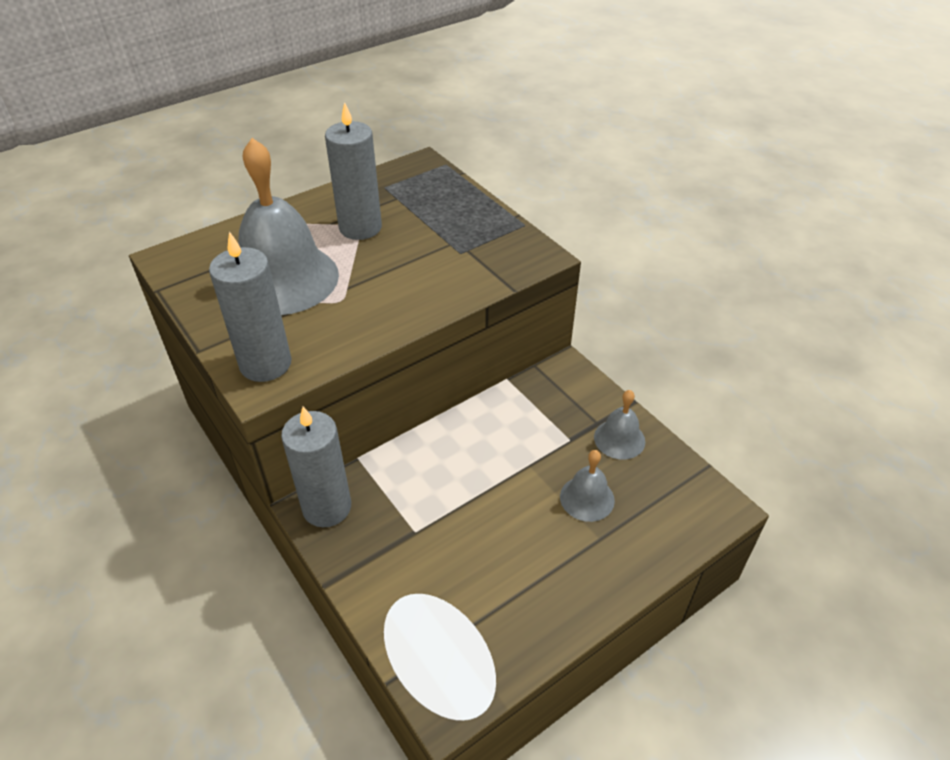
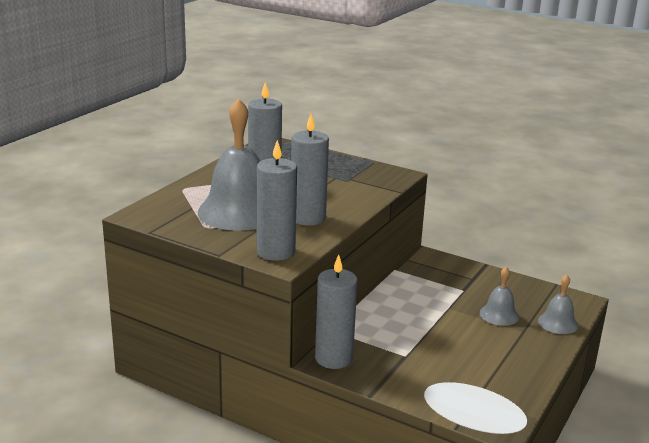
camera: 25 degrees left, 20 degrees down
grey bell [594,390,645,460] -> grey bell moved to [538,274,578,334]
none -> grey candle [291,114,329,226]

